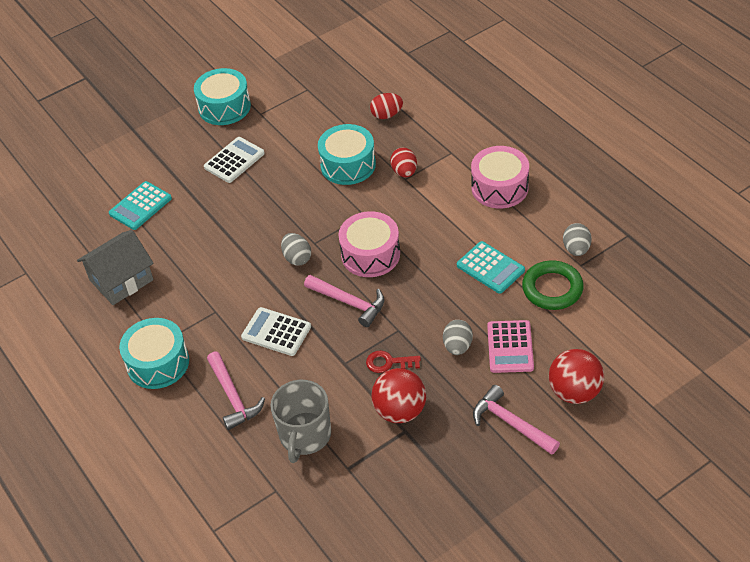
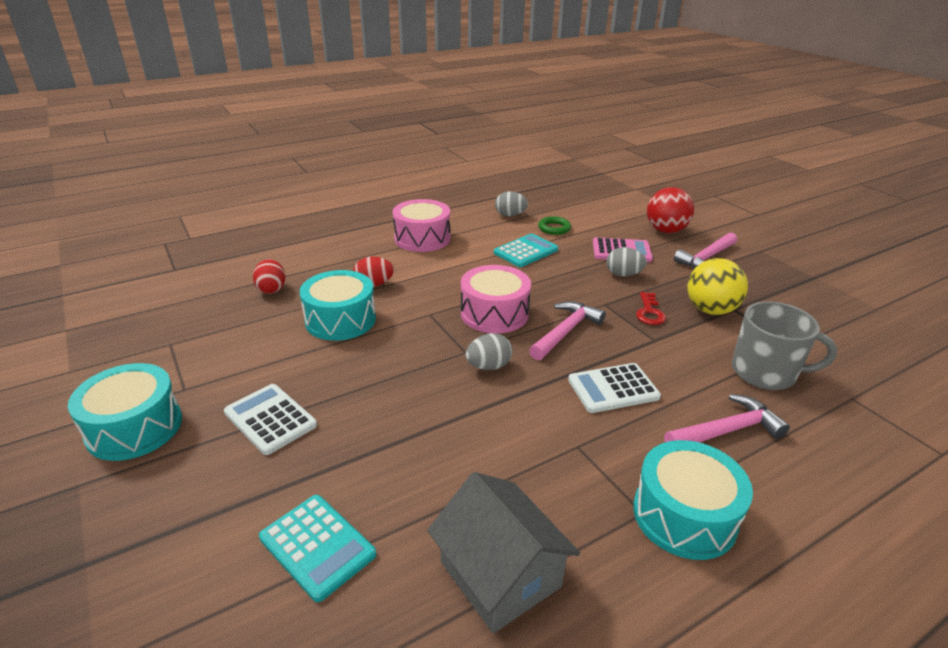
camera: 90 degrees left, 15 degrees down
white calculator [241,307,311,356] -> white calculator turned 45 degrees clockwise [568,363,661,413]
red ball [371,368,426,423] -> yellow ball [687,258,748,315]
green ring [522,260,584,310] -> green ring [538,216,571,235], size x0.61

